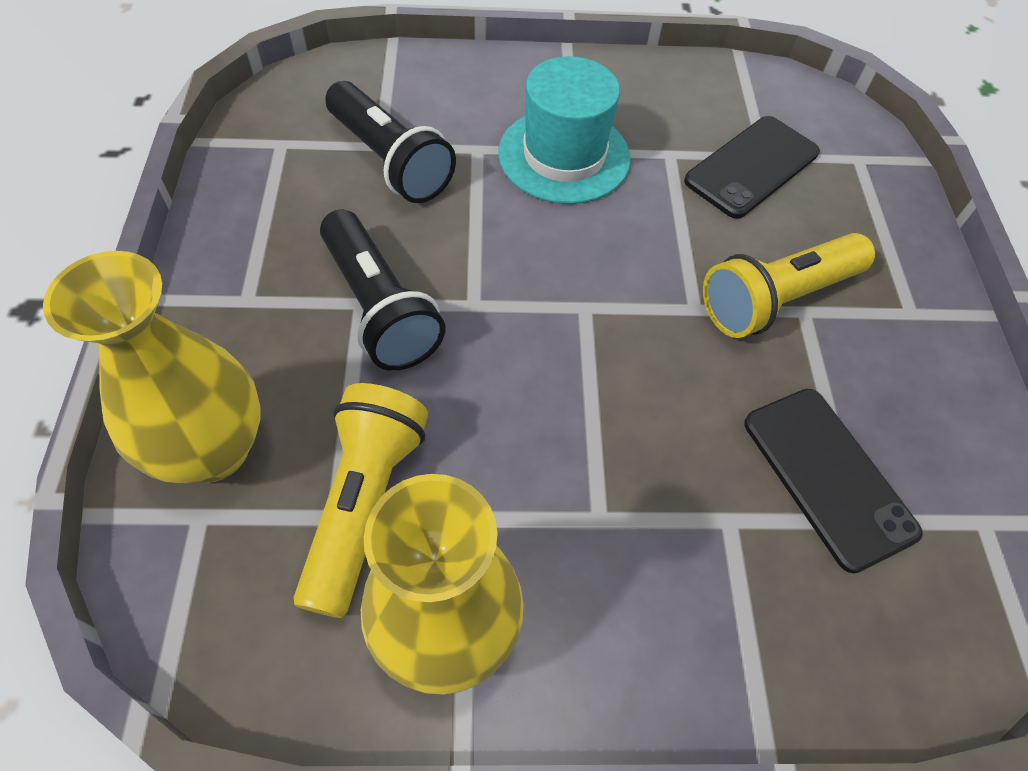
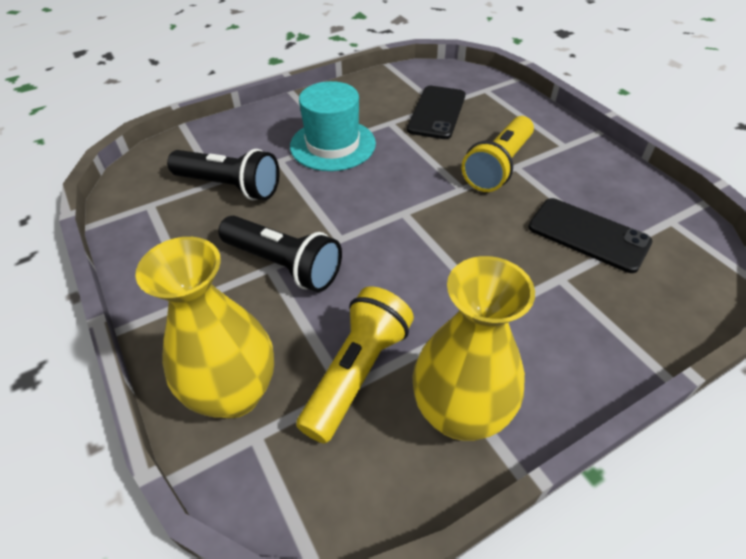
camera: 25 degrees left, 10 degrees down
yellow flashlight [294,383,428,618] -> yellow flashlight turned 45 degrees clockwise [296,287,414,444]

